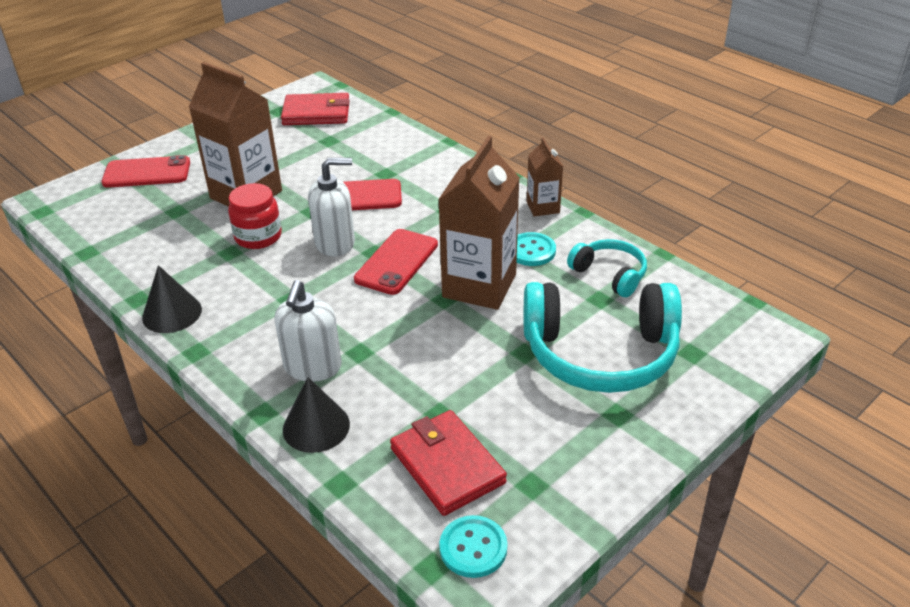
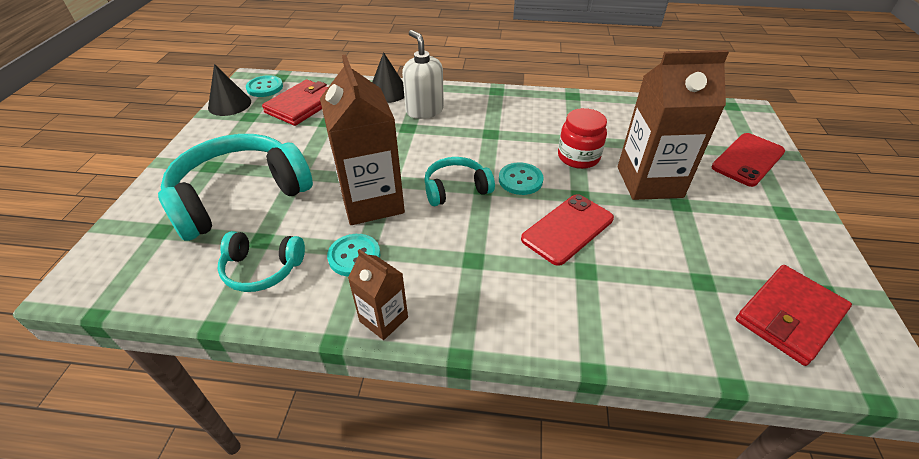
camera: 140 degrees right, 5 degrees up
black cone [142,265,202,333] -> black cone moved to [208,64,251,116]
white soap dispenser [308,158,355,257] -> turquoise button [499,162,543,195]
red phone [354,229,438,295] -> turquoise headphones [424,157,495,206]
red wallet [390,410,507,516] -> red wallet turned 75 degrees counterclockwise [262,80,328,126]

